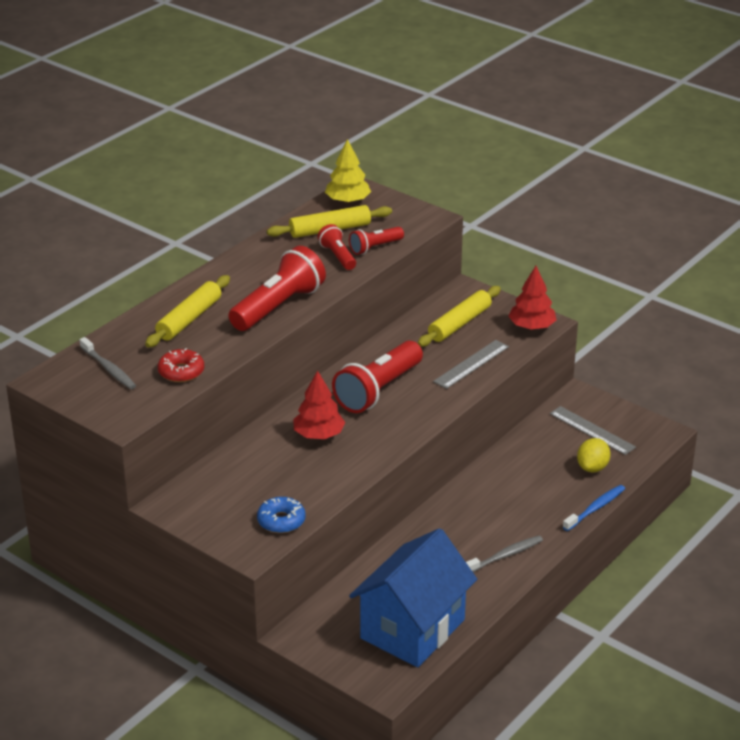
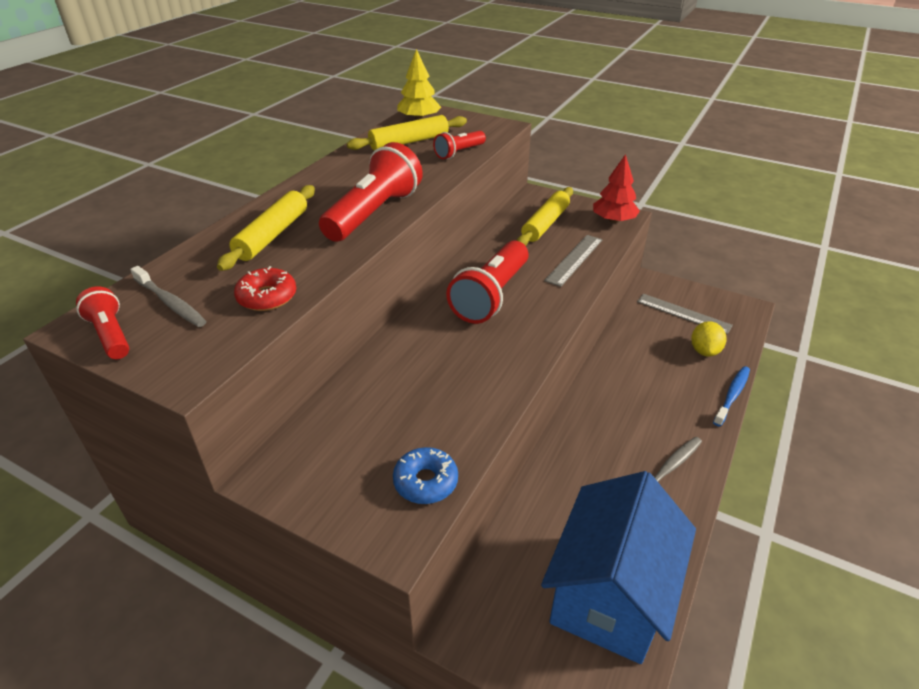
camera: 10 degrees left, 5 degrees up
red tree [293,371,345,439] -> none
red flashlight [318,224,356,270] -> red flashlight moved to [76,286,129,359]

